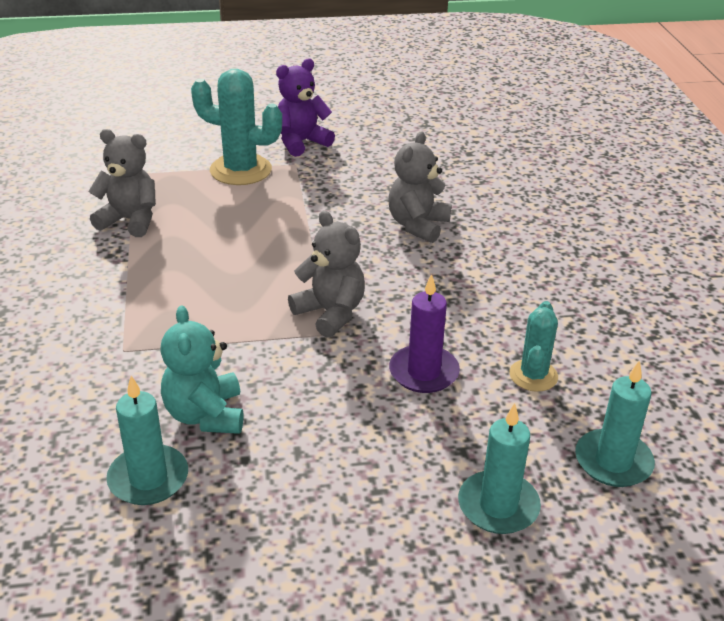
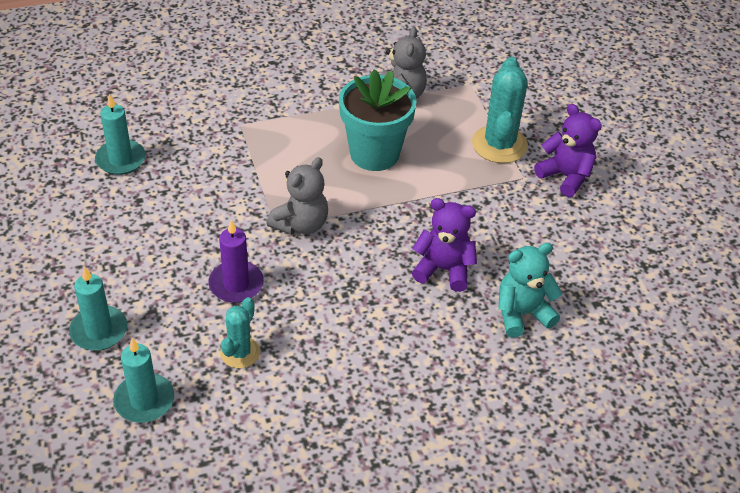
camera: 80 degrees right, 10 degrees up
turquoise teddy bear [160,305,243,434] -> turquoise teddy bear moved to [498,243,562,338]
grey teddy bear [388,131,452,243] -> purple teddy bear [412,198,477,292]
turquoise cactus [510,301,558,392] -> turquoise cactus turned 75 degrees counterclockwise [220,297,260,368]
none -> turquoise flower pot [339,69,417,171]

